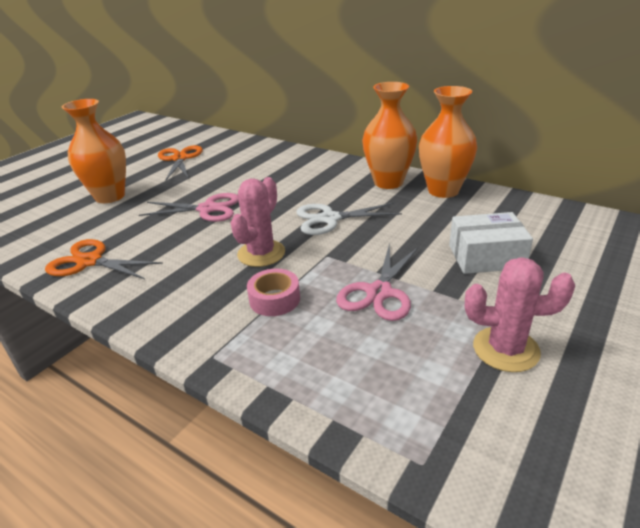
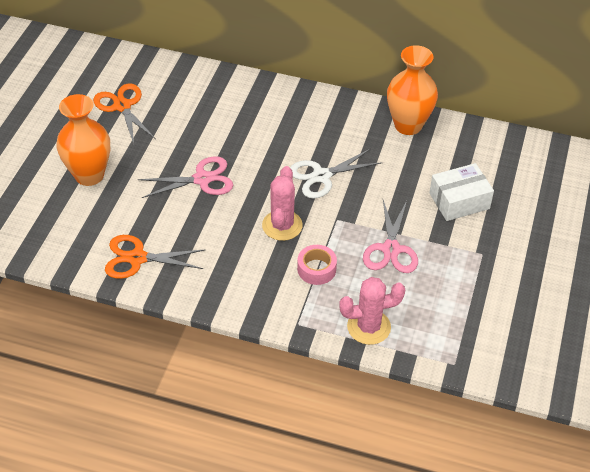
camera: 20 degrees left, 15 degrees up
orange vase [362,82,417,189] -> none
pink cactus [465,257,575,372] -> pink cactus moved to [339,277,405,345]

